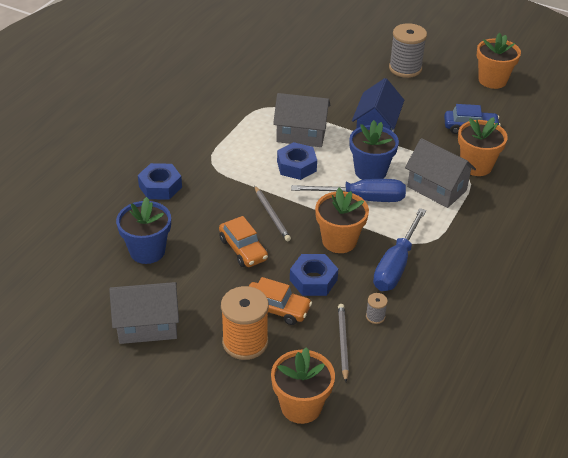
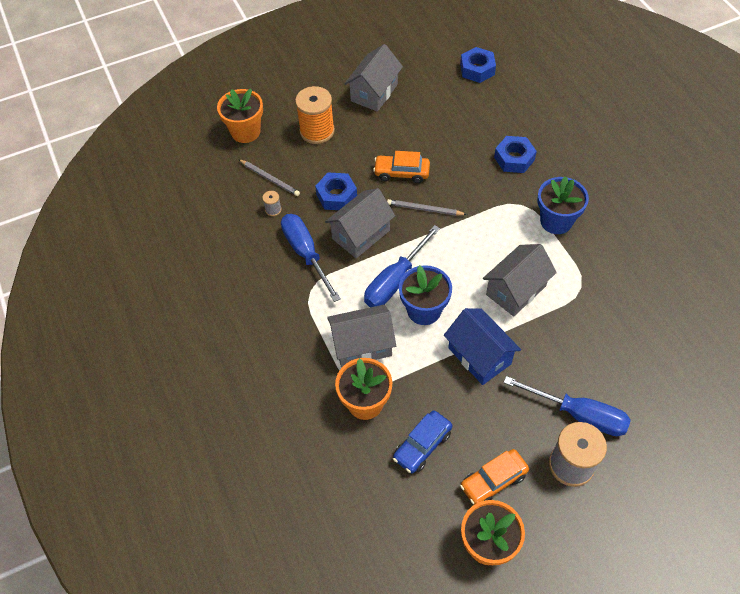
camera: 130 degrees right, 15 degrees up
blue flower pot [116,197,171,264] -> blue flower pot moved to [537,176,589,234]
orange car [249,277,312,325] -> orange car moved to [460,449,529,505]
blue nut [277,142,317,180] -> blue nut moved to [460,47,496,83]
orange flower pot [315,188,369,253] -> grey house [325,188,395,258]
none -> blue screwdriver [503,376,631,436]

